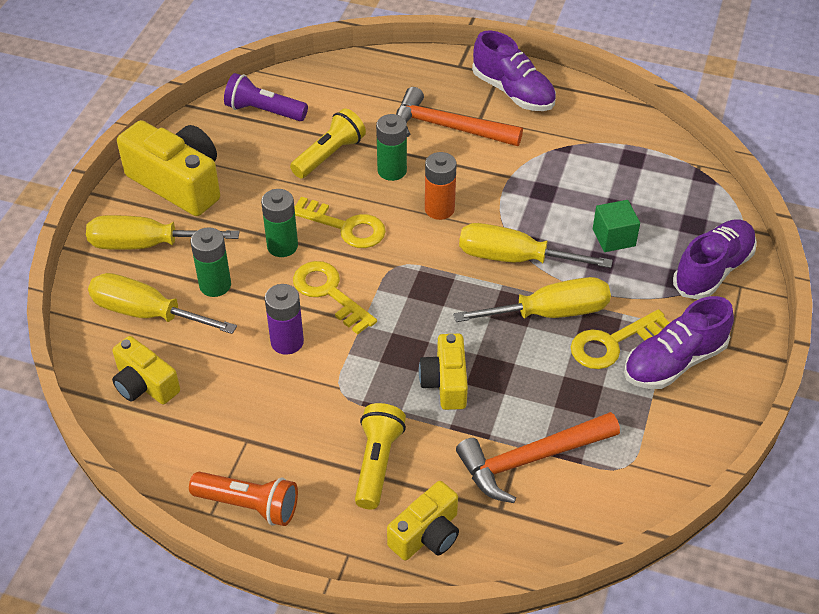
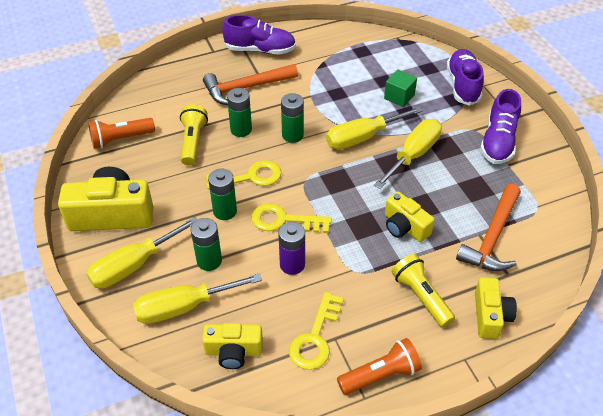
camera: 40 degrees left, 0 degrees up
purple flashlight [224,73,308,121] -> orange flashlight [88,118,155,149]
orange battery [425,152,457,220] -> green battery [281,93,304,143]
yellow key [571,309,670,369] -> yellow key moved to [289,292,344,370]

